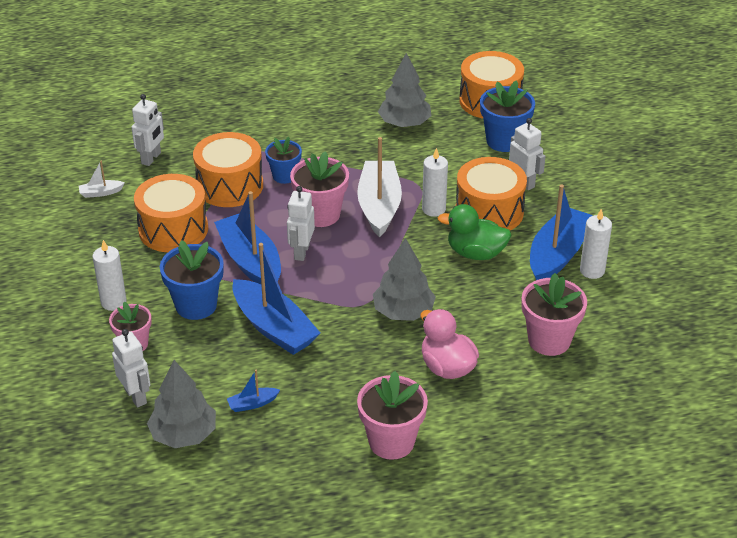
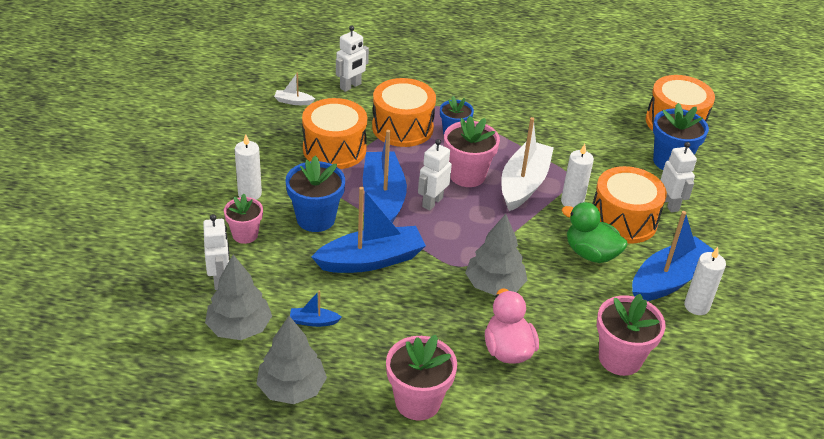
camera: 20 degrees right, 0 degrees up
blue boat [232,243,320,355] -> blue boat turned 90 degrees counterclockwise [311,187,426,273]
grey tree [378,53,431,127] -> grey tree moved to [256,316,327,404]

